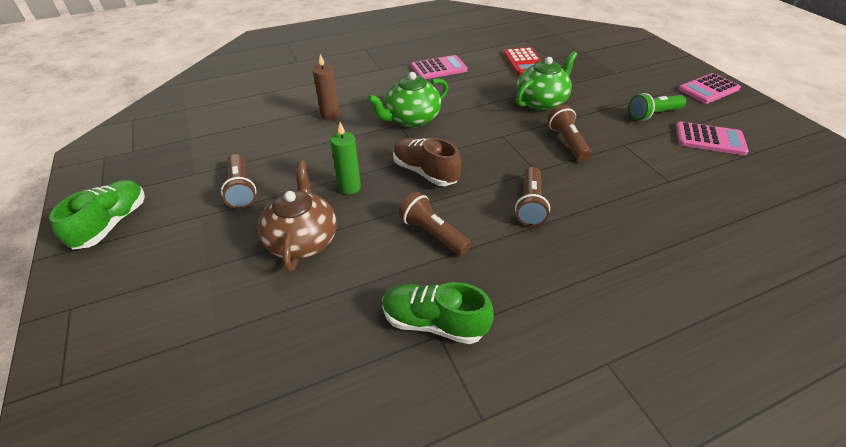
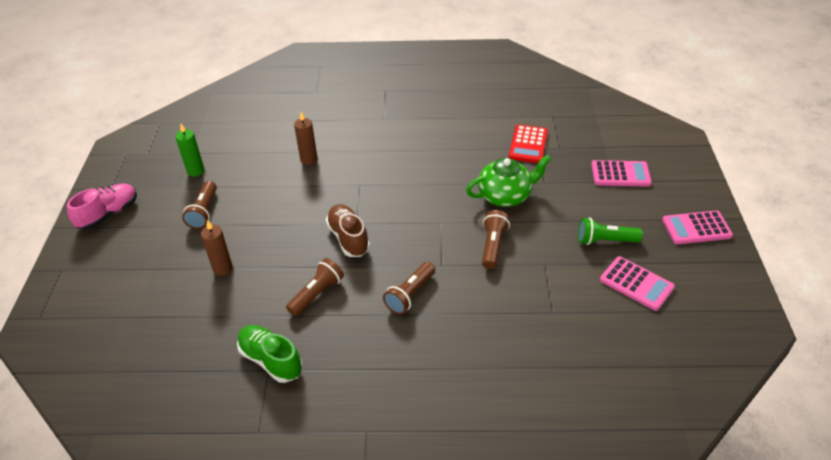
camera: 25 degrees right, 0 degrees up
green shoe [49,180,145,250] -> pink shoe [67,183,137,230]
brown teapot [258,161,337,272] -> brown candle [201,220,233,276]
green candle [330,122,361,195] -> green candle moved to [175,124,204,177]
green teapot [367,72,448,127] -> none
brown flashlight [398,192,471,256] -> brown flashlight turned 60 degrees clockwise [286,258,344,316]
pink calculator [411,55,468,79] -> pink calculator moved to [591,160,652,187]

